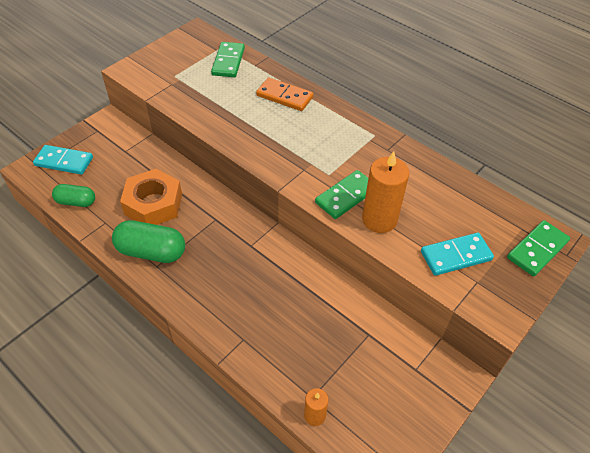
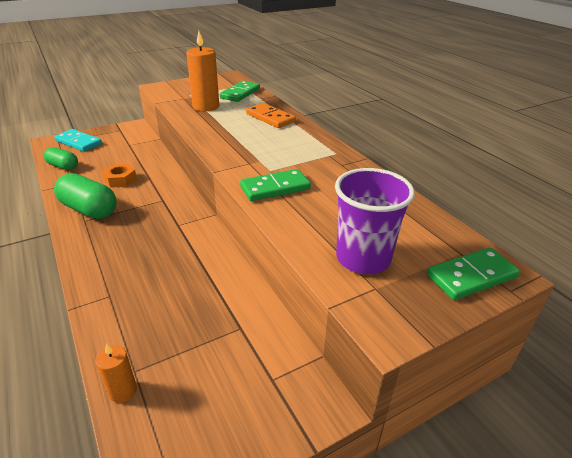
camera: 20 degrees right, 15 degrees down
orange nut [120,169,182,225] -> orange nut [102,164,137,188], size x0.56
orange candle [362,151,409,233] -> orange candle moved to [186,31,219,111]
turquoise domino [421,233,494,276] -> purple cup [335,168,415,274]

